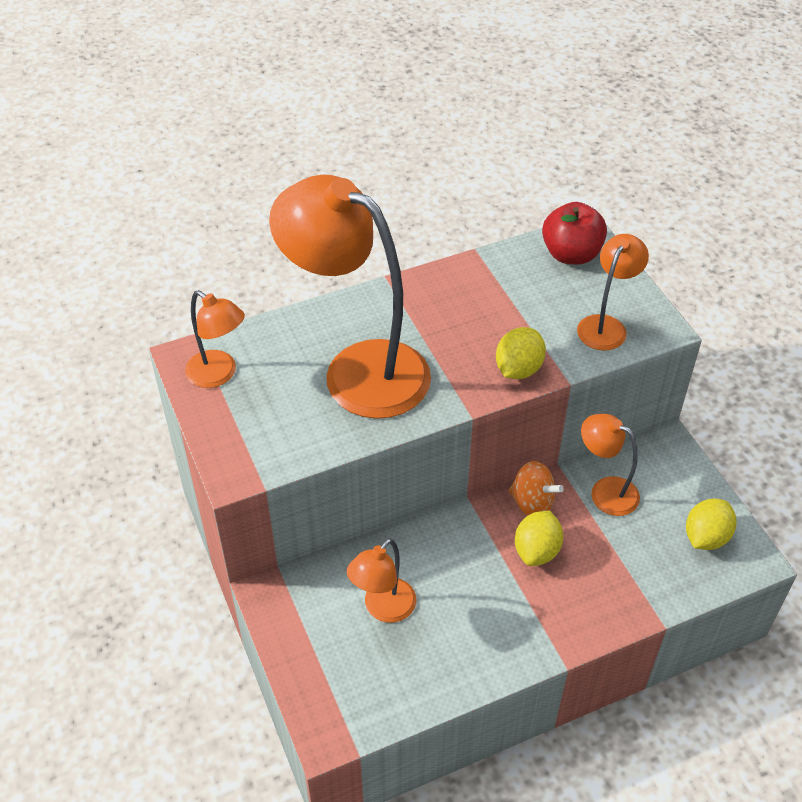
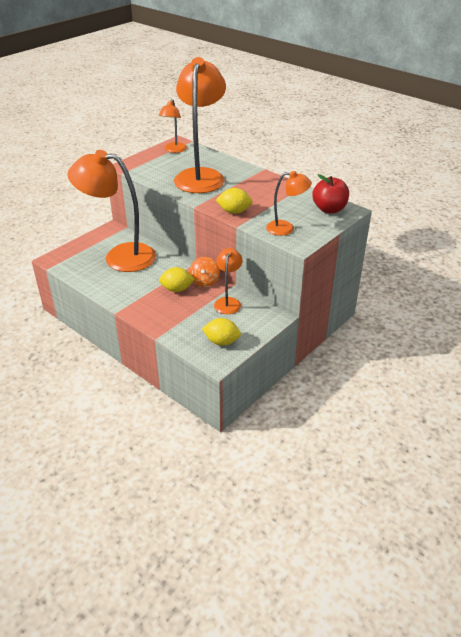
camera: 65 degrees right, 10 degrees down
orange lamp [347,538,416,623] -> orange lamp [67,150,156,272], size x2.05

